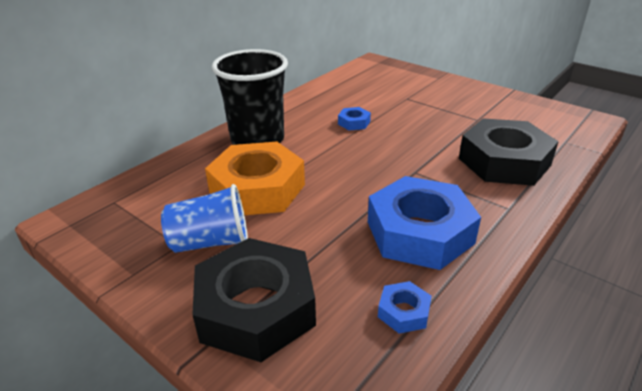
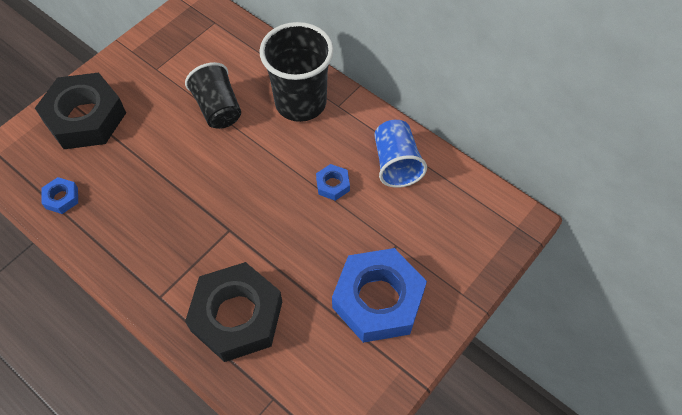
camera: 90 degrees right, 25 degrees up
blue cup [161,184,248,253] -> blue cup moved to [374,120,427,188]
orange nut [205,142,305,215] -> black cup [185,62,241,129]
blue nut [368,176,481,270] -> blue nut moved to [332,248,427,343]

